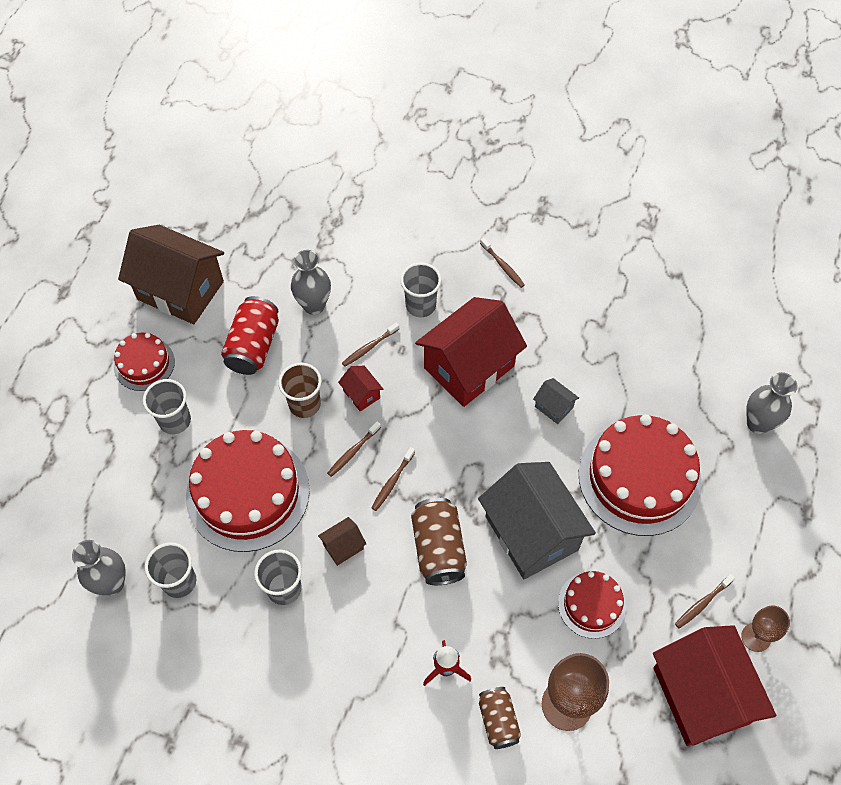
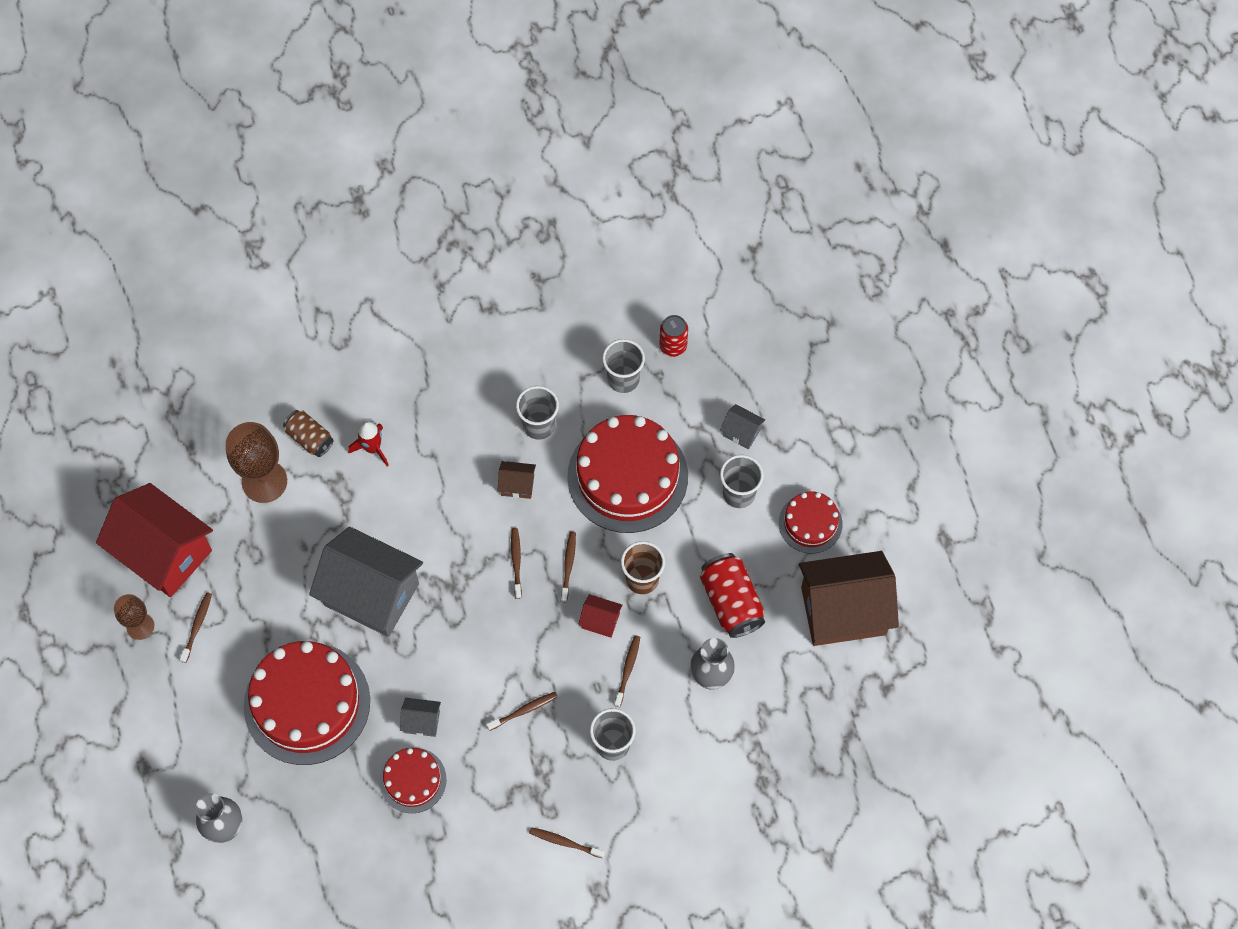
camera: 145 degrees right, 5 degrees up
grey vase [72,540,126,595] -> red can [659,315,688,357]
brown house [318,517,366,566] -> brown house turned 75 degrees clockwise [497,461,536,499]
brown can [411,498,467,585] -> none
red house [415,297,527,407] -> brown toothbrush [486,692,557,731]
red cake [558,571,626,639] -> red cake moved to [379,748,447,813]
none -> grey house [720,404,765,449]

